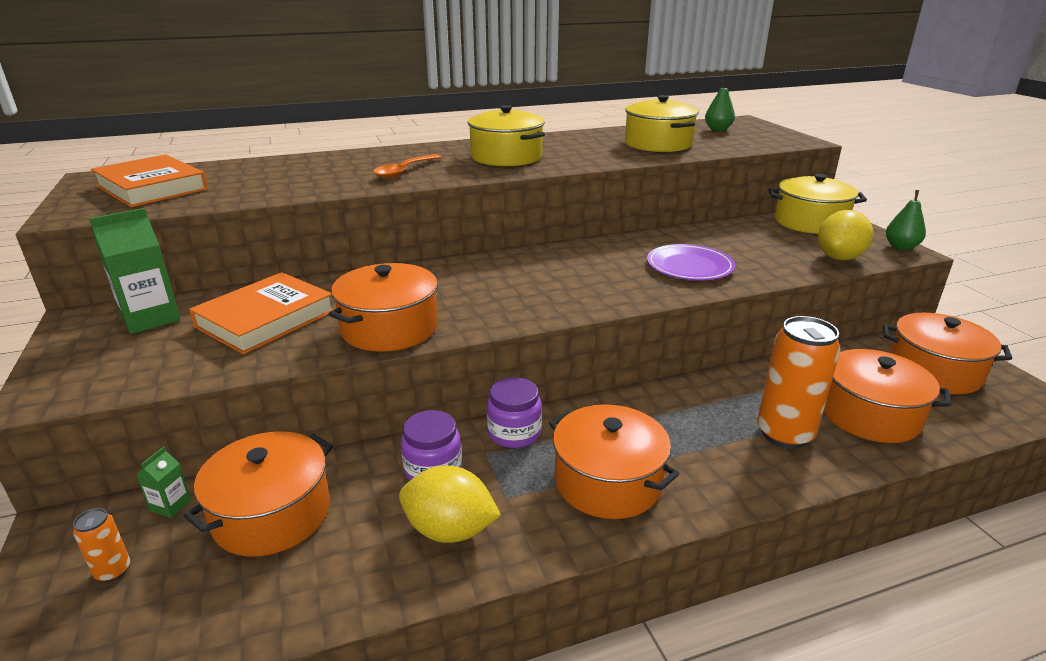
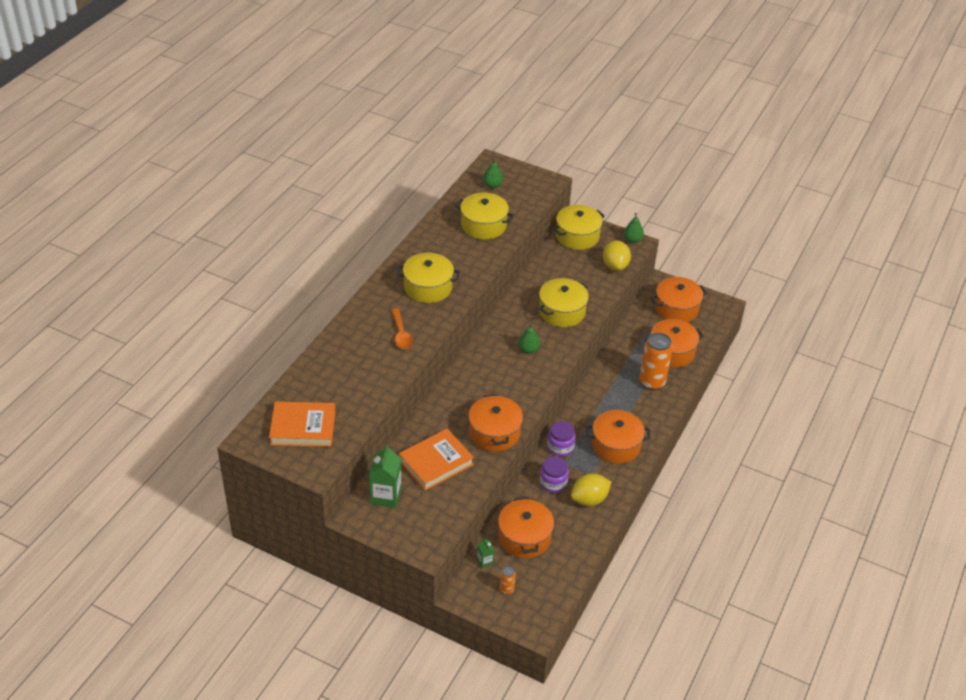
camera: 45 degrees left, 15 degrees up
orange book [189,272,334,354] -> orange book turned 60 degrees clockwise [399,429,474,491]
purple plate [647,244,736,280] -> yellow pot [539,278,589,327]
none -> green pear [518,324,540,354]

